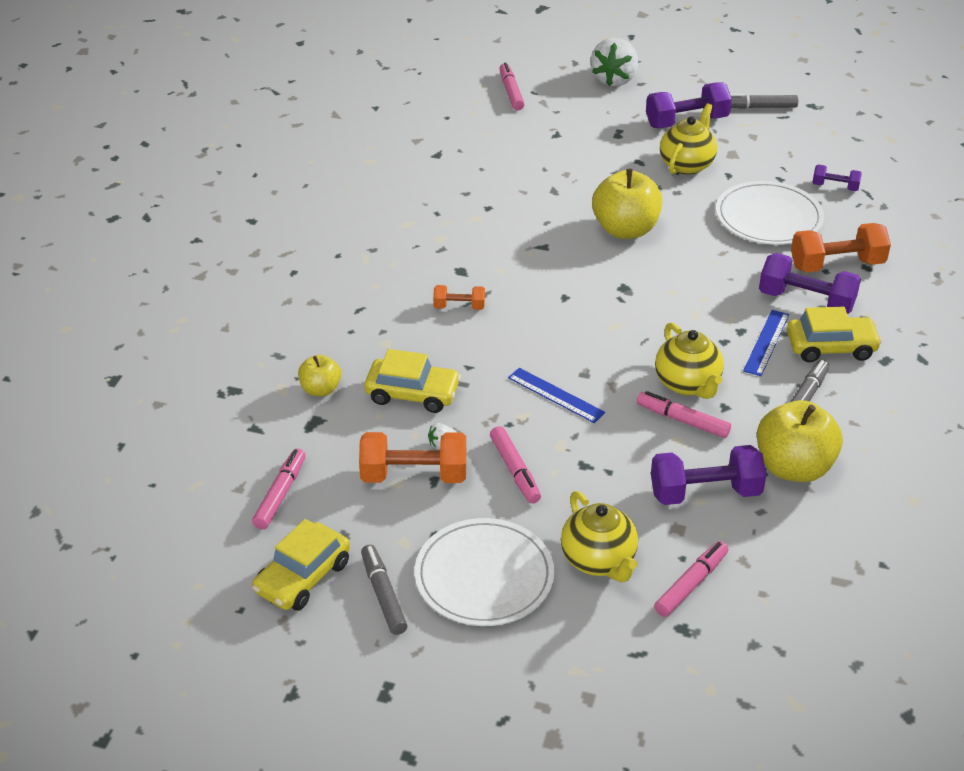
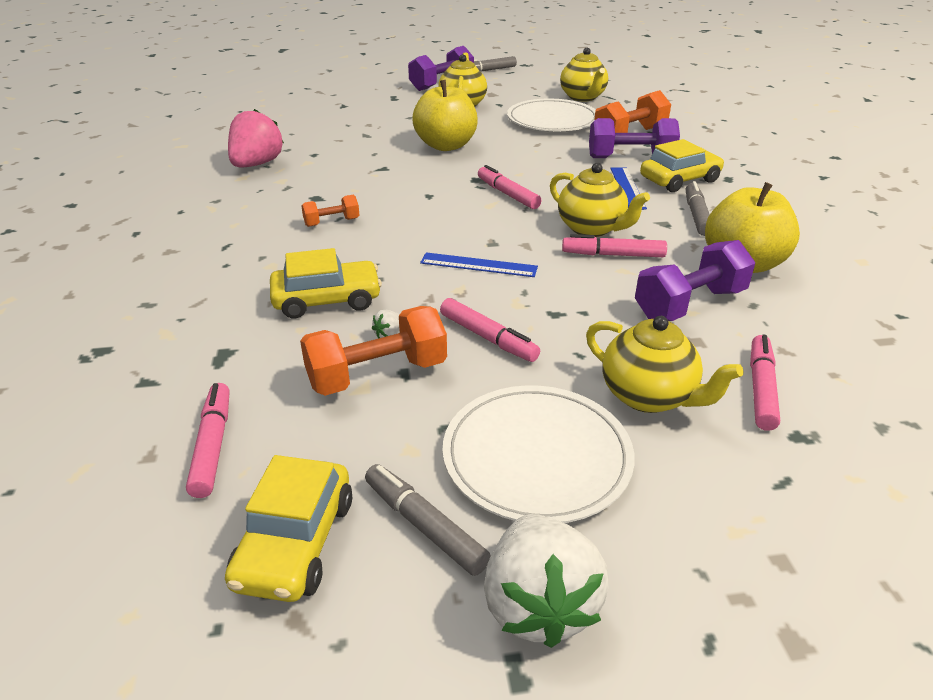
camera: 25 degrees left, 5 degrees down
yellow apple [298,355,341,396] -> none
pink marker [499,63,525,110] -> pink marker moved to [478,165,541,209]
white strawberry [591,38,638,86] -> white strawberry moved to [484,514,609,648]
purple dumbbell [812,164,862,191] -> yellow teapot [560,47,608,102]
none -> pink strawberry [228,109,284,167]

